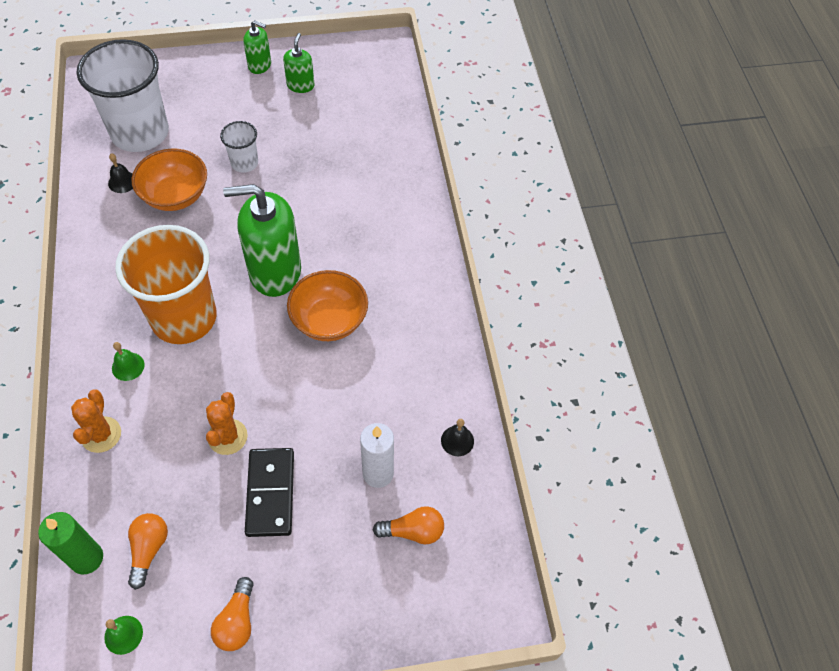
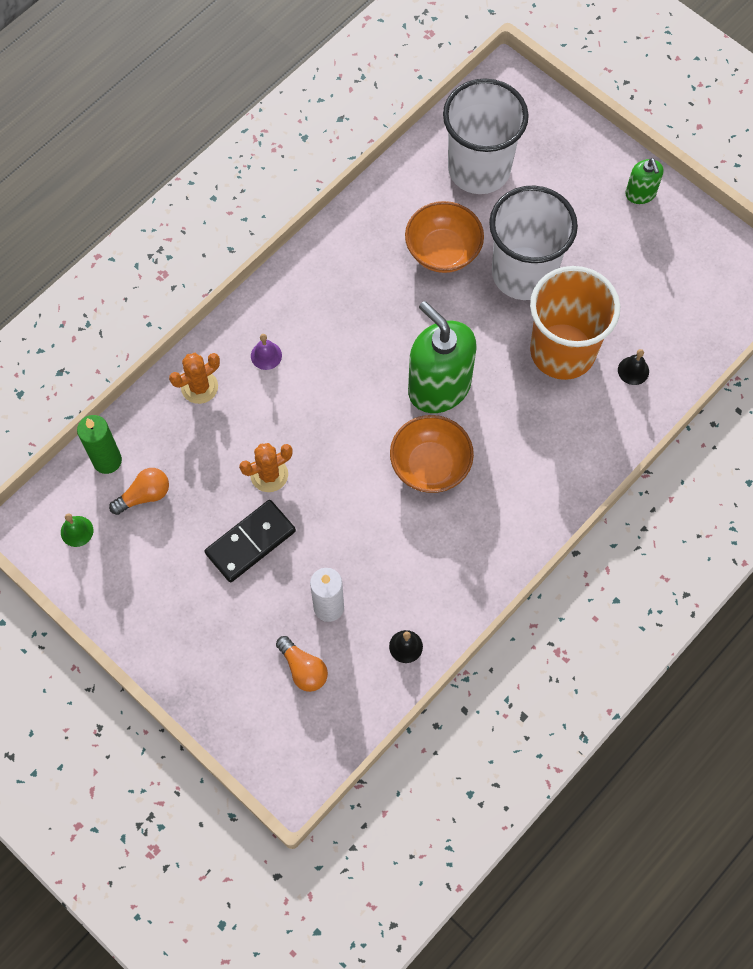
camera: 55 degrees right, 10 degrees up
black bell [108,153,133,193] -> black bell moved to [618,349,649,385]
green bell [112,342,145,381] -> purple bell [251,334,282,370]
orange cup [115,225,217,344] -> orange cup moved to [530,266,620,380]
orange light bulb [211,577,254,651] -> none
white cup [220,121,258,173] -> white cup [489,186,578,300], size x2.13
green soap dispenser [283,33,314,93] -> none

